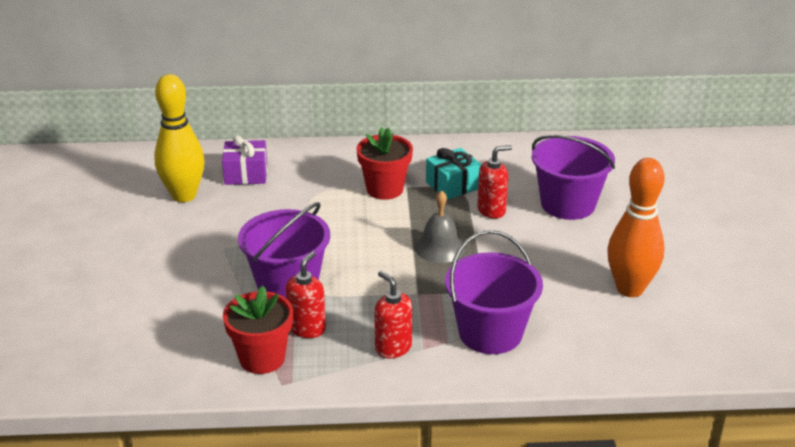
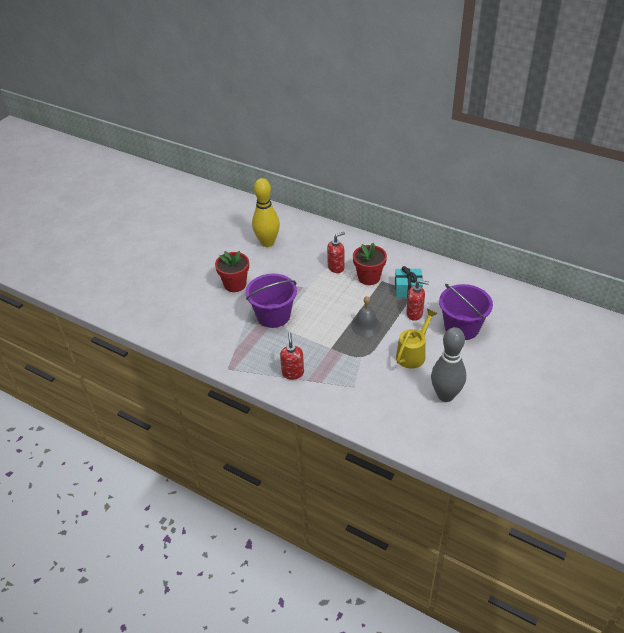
camera: 35 degrees right, 10 degrees up
purple gift [222,135,267,185] -> none
red flower pot [223,286,293,374] -> red flower pot moved to [215,251,249,292]
red soap dispenser [286,251,326,338] -> red soap dispenser moved to [327,232,345,273]
purple bucket [445,230,543,354] -> none
orange bowling pin [607,158,664,297] -> grey bowling pin [431,327,466,402]
none -> yellow watering can [396,309,438,368]

